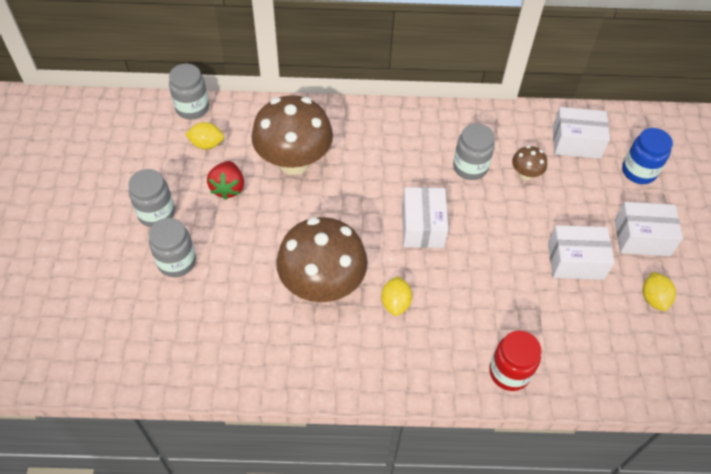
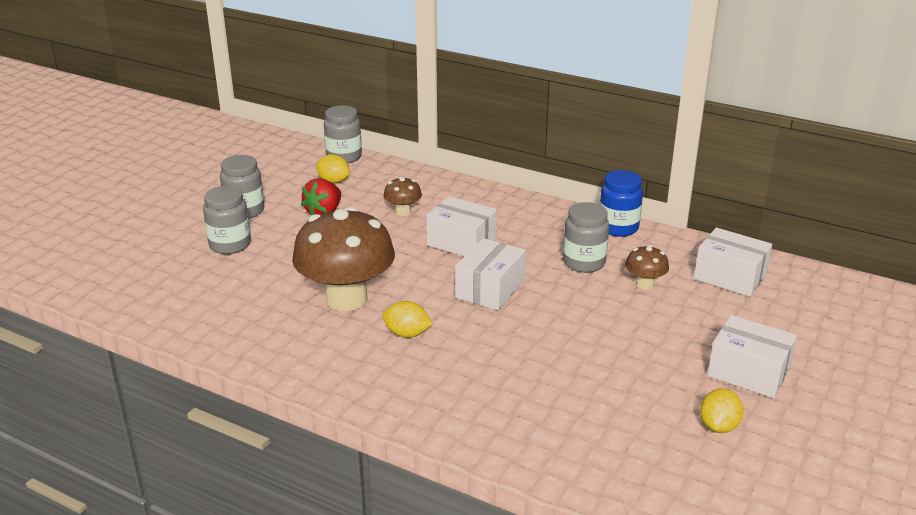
camera: 30 degrees right, 25 degrees down
brown mushroom [251,95,333,175] -> brown mushroom [384,177,422,216], size x0.44
yellow lemon [381,276,412,316] -> yellow lemon turned 75 degrees clockwise [382,301,433,338]
red jar [489,331,541,391] -> none
white box [548,225,614,280] -> white box moved to [426,196,497,256]
blue jar [622,128,673,184] -> blue jar moved to [600,170,643,237]

